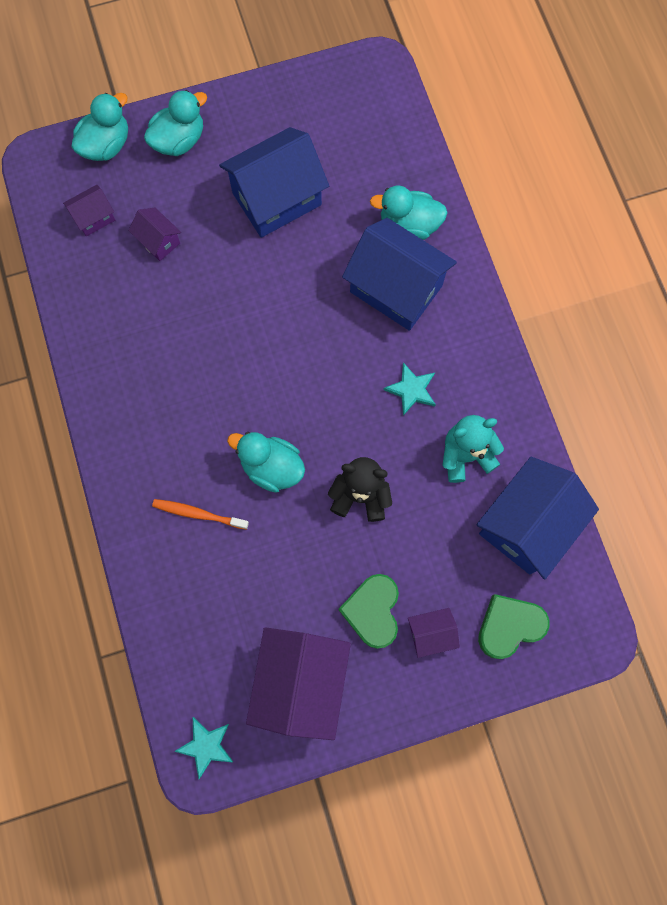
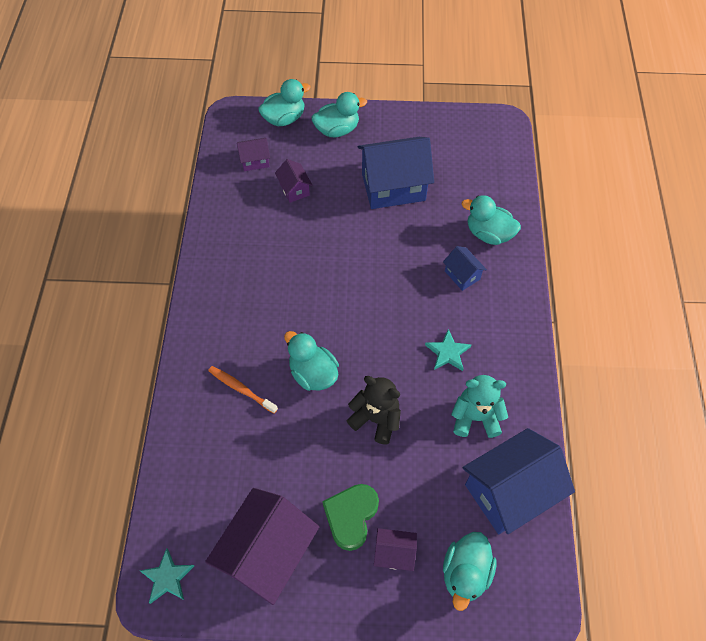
camera: 20 degrees right, 15 degrees down
blue house [342,218,457,331] -> blue house [443,246,487,291], size x0.47
green heart [478,594,550,659] -> turquoise duck [443,532,497,611]

